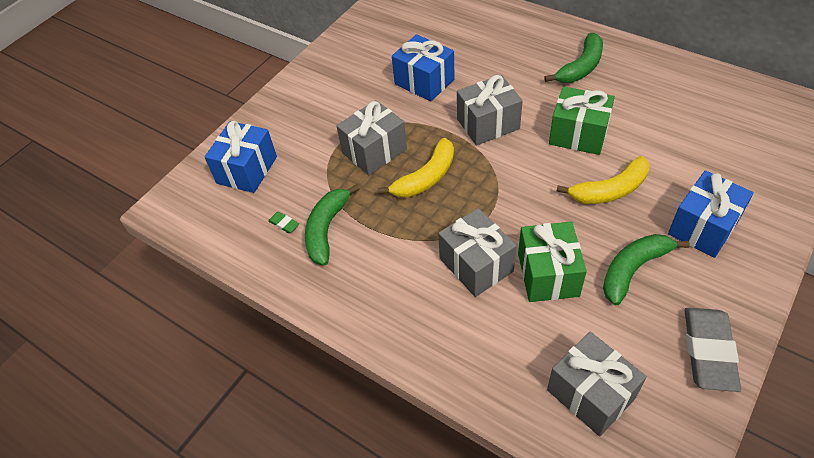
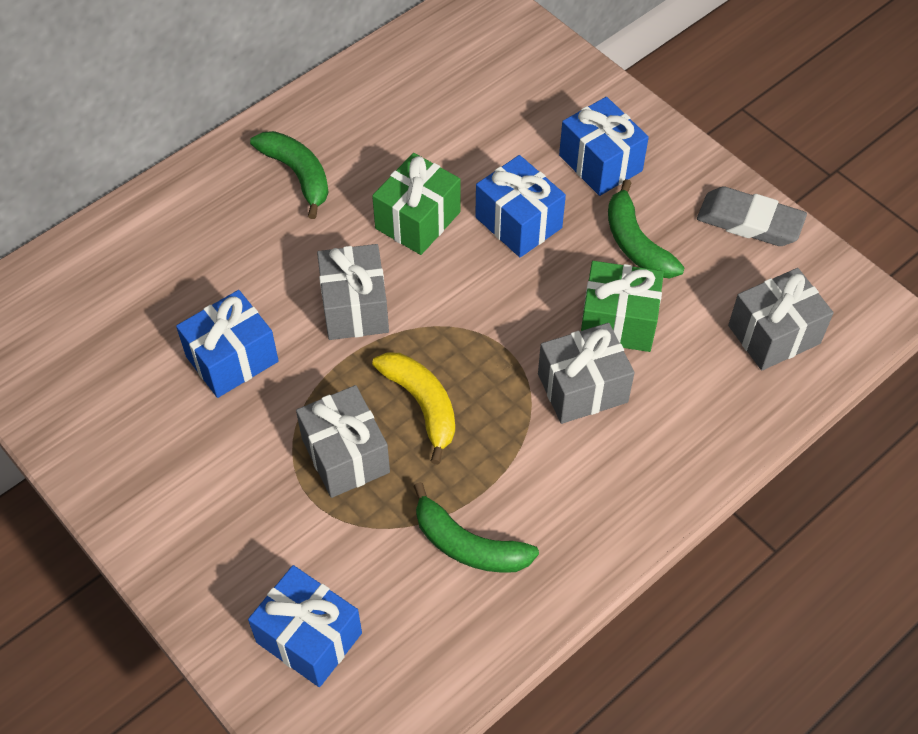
camera: 80 degrees left, 5 degrees up
green eraser [268,211,299,233] -> none
yellow banana [556,156,649,204] -> blue gift [475,155,566,258]

